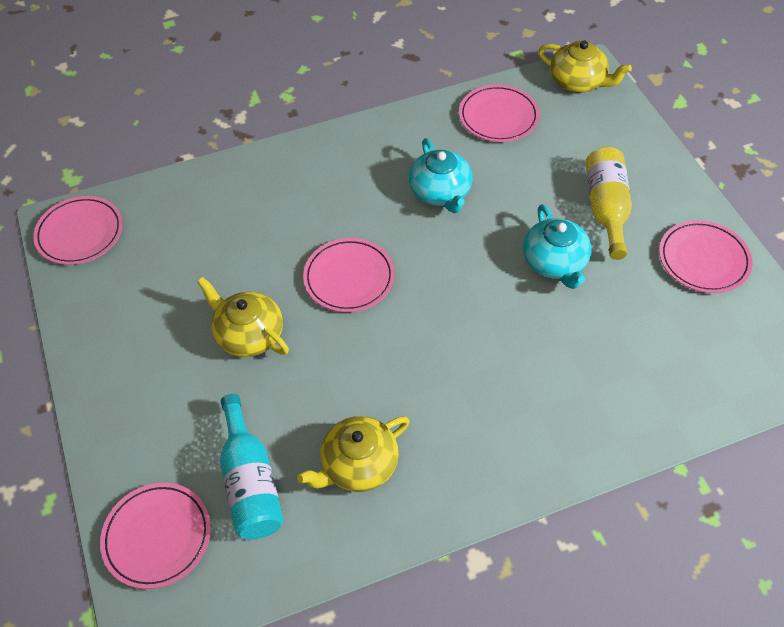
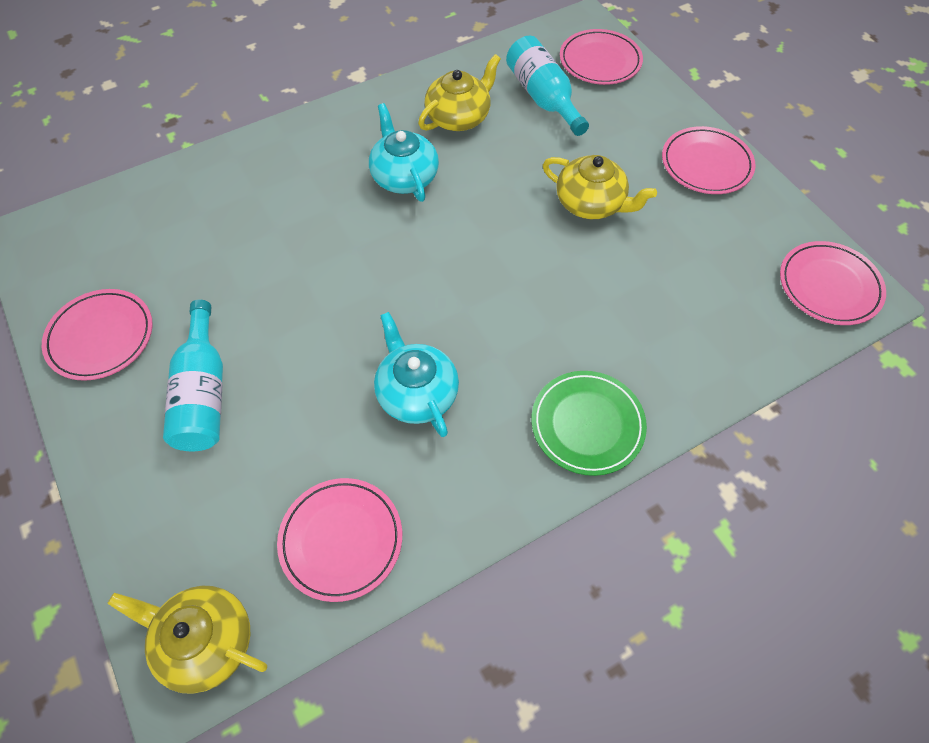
camera: 170 degrees right, 5 degrees up
pink plate [303,238,395,312] -> pink plate moved to [662,126,756,194]
turquoise teapot [523,204,592,289] -> turquoise teapot moved to [369,103,439,202]
yellow bottle [586,147,632,260] -> turquoise bottle [163,299,223,451]
none -> green plate [531,371,647,476]

